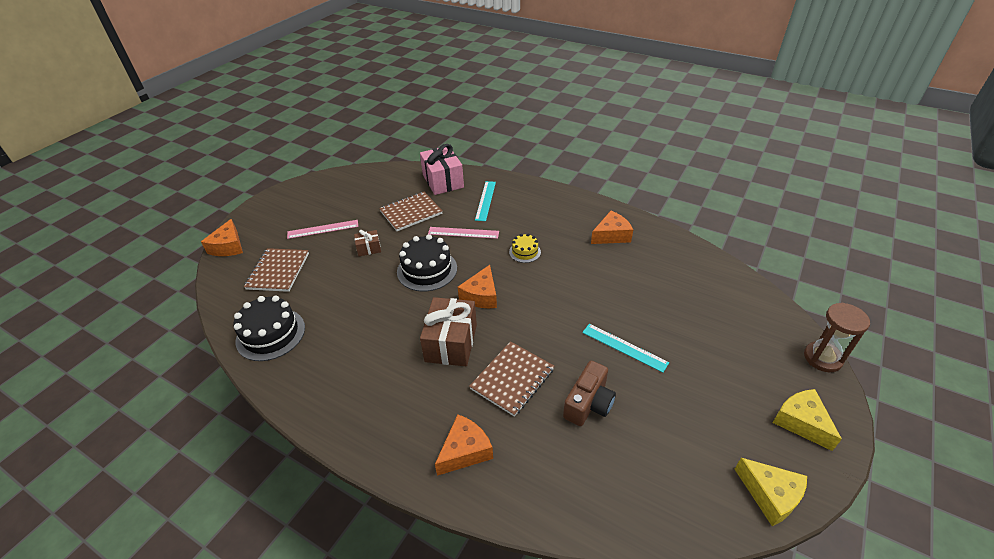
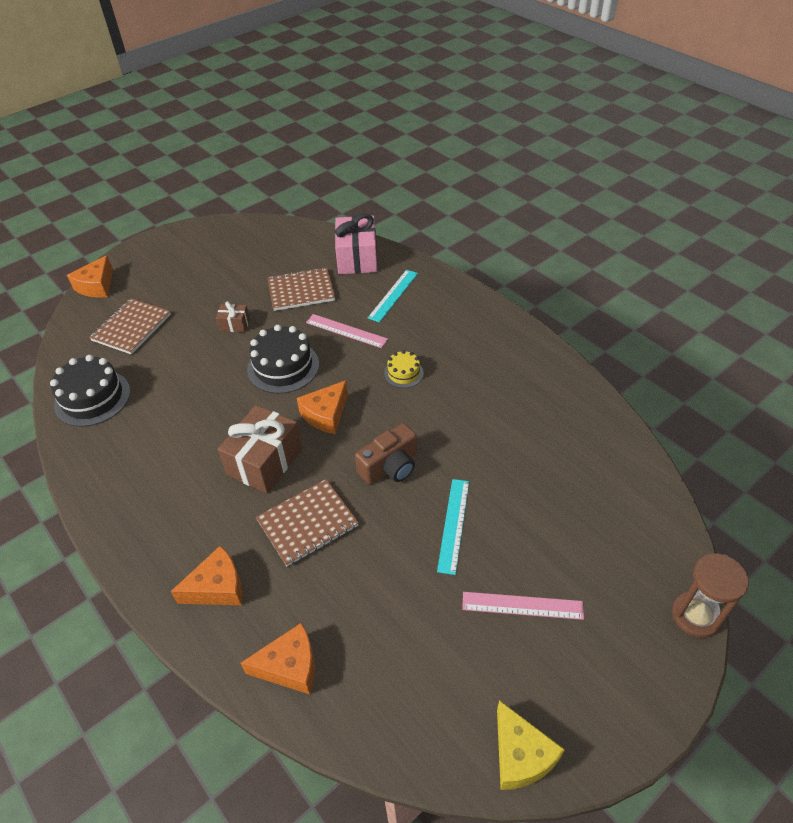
camera: 20 degrees right, 5 degrees up
pink ruler [287,220,358,239] -> pink ruler moved to [462,592,584,620]
brown camera [563,361,616,426] -> brown camera moved to [355,423,417,484]
turquoise ruler [582,324,669,373] -> turquoise ruler turned 45 degrees clockwise [437,479,469,575]
orange cheese [591,211,633,244] -> orange cheese moved to [240,623,315,694]
yellow cheese [773,389,842,451] -> none

